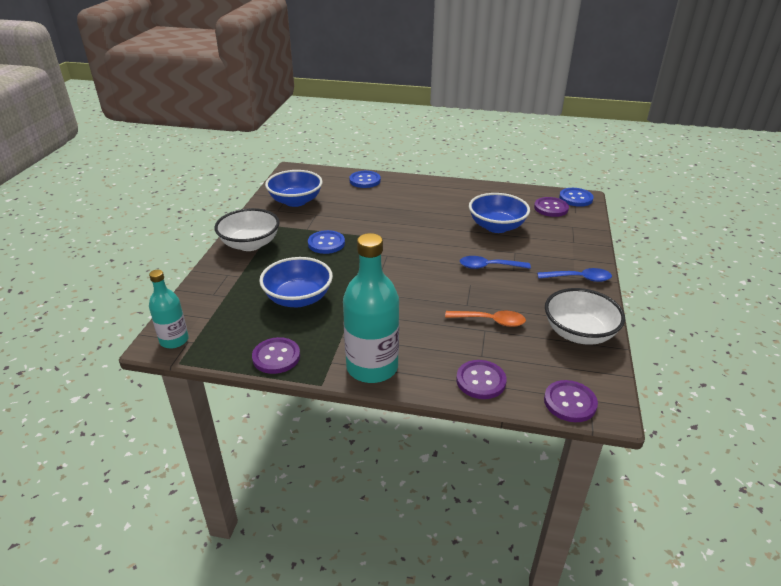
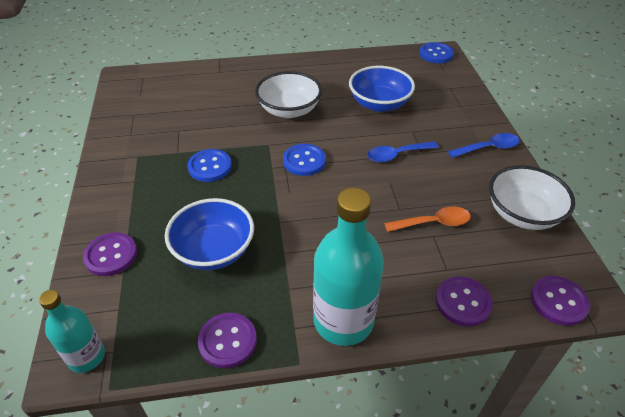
camera: 20 degrees left, 10 degrees up
white bowl [214,208,280,251] -> white bowl moved to [255,71,322,118]
blue bowl [265,170,323,207] -> none
blue button [349,171,381,188] -> blue button moved to [283,144,326,176]
purple button [534,197,569,217] -> purple button moved to [83,232,137,276]

